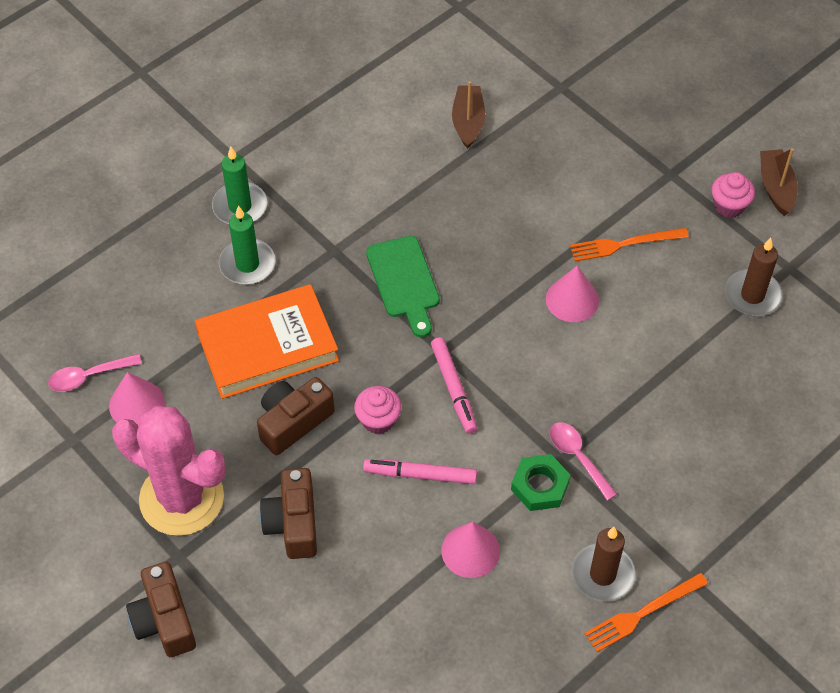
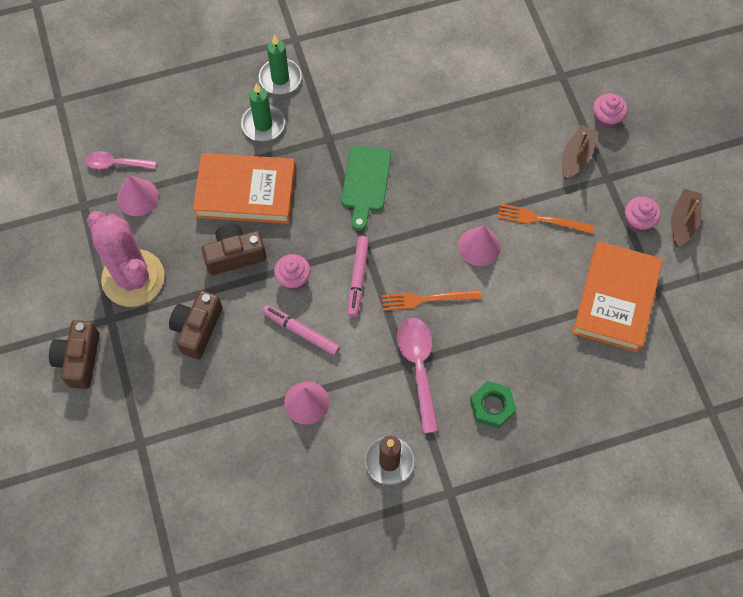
camera: 25 degrees right, 10 degrees up
brown boat [452,81,485,149] -> brown boat moved to [562,125,599,180]
green nut [511,454,571,511] -> green nut moved to [470,381,516,428]
pink spoon [550,422,617,501] -> pink spoon [397,318,439,434], size x1.57
orange fork [584,573,708,652] -> orange fork moved to [382,290,481,311]
brown candle [725,238,783,316] -> orange book [573,241,663,352]
none -> pink cupcake [593,93,627,129]

